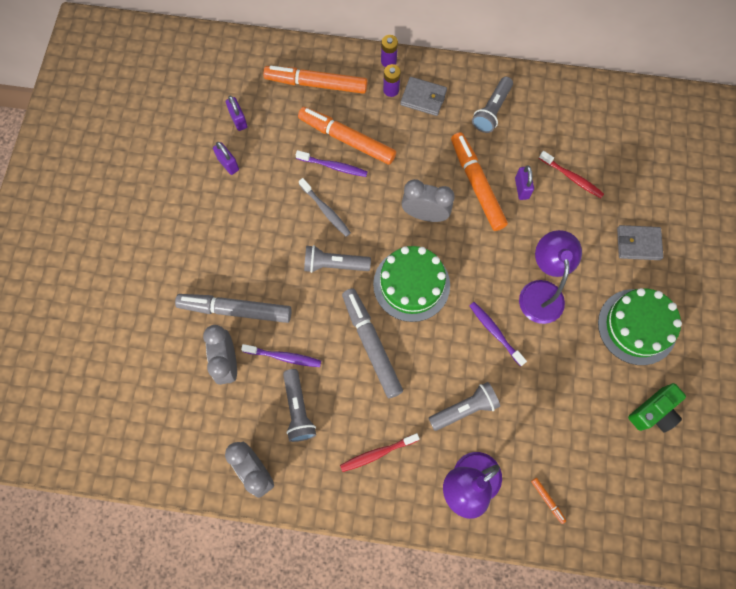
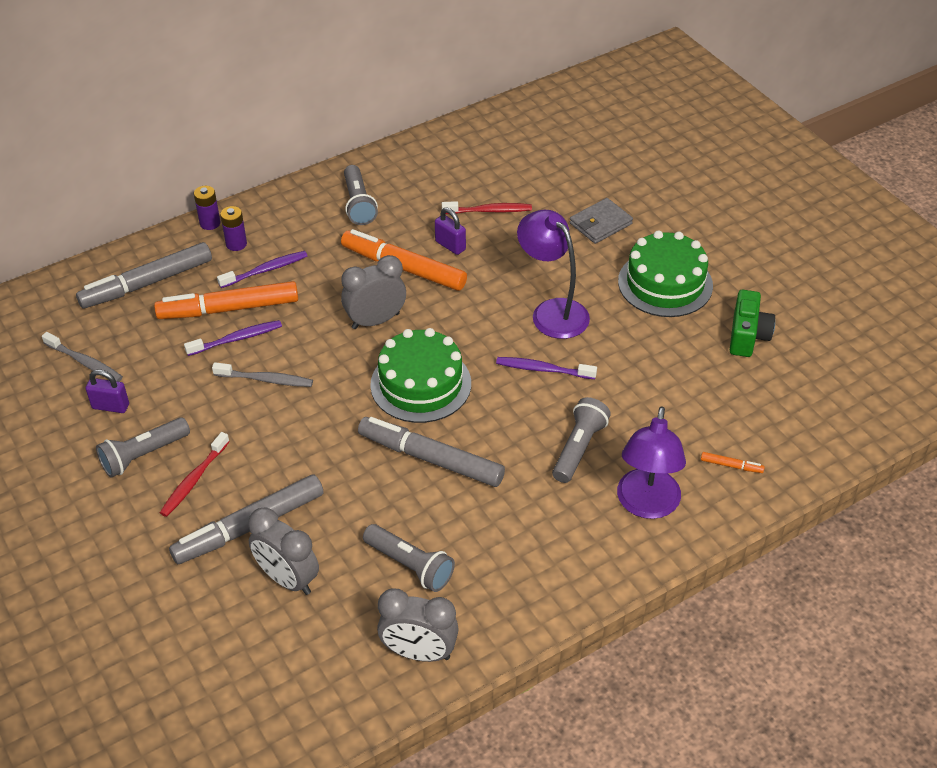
camera: 40 degrees left, 25 degrees down
purple padlock [226,96,248,131] -> grey toothbrush [42,332,123,382]
purple toothbrush [241,344,321,367] -> purple toothbrush moved to [217,251,307,288]
orange marker [263,66,368,94] -> grey marker [76,242,212,308]
grey flashlight [304,245,371,273] -> grey flashlight moved to [96,417,190,478]
red toothbrush [340,433,420,472] -> red toothbrush moved to [160,432,230,517]
grey wallet [400,77,447,116] -> none

